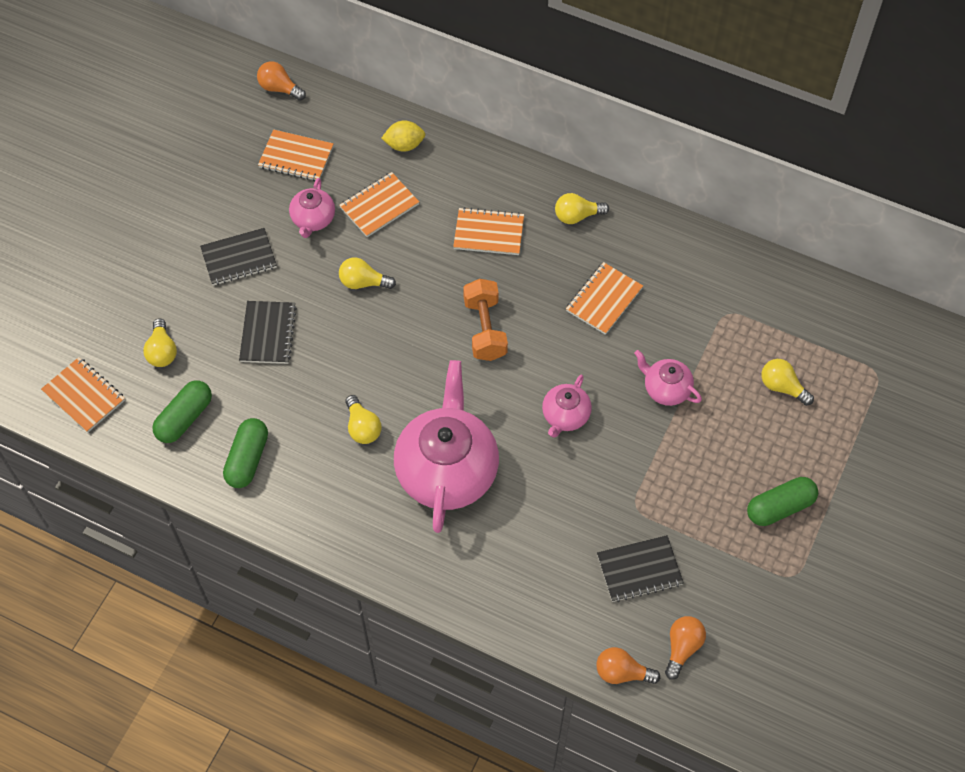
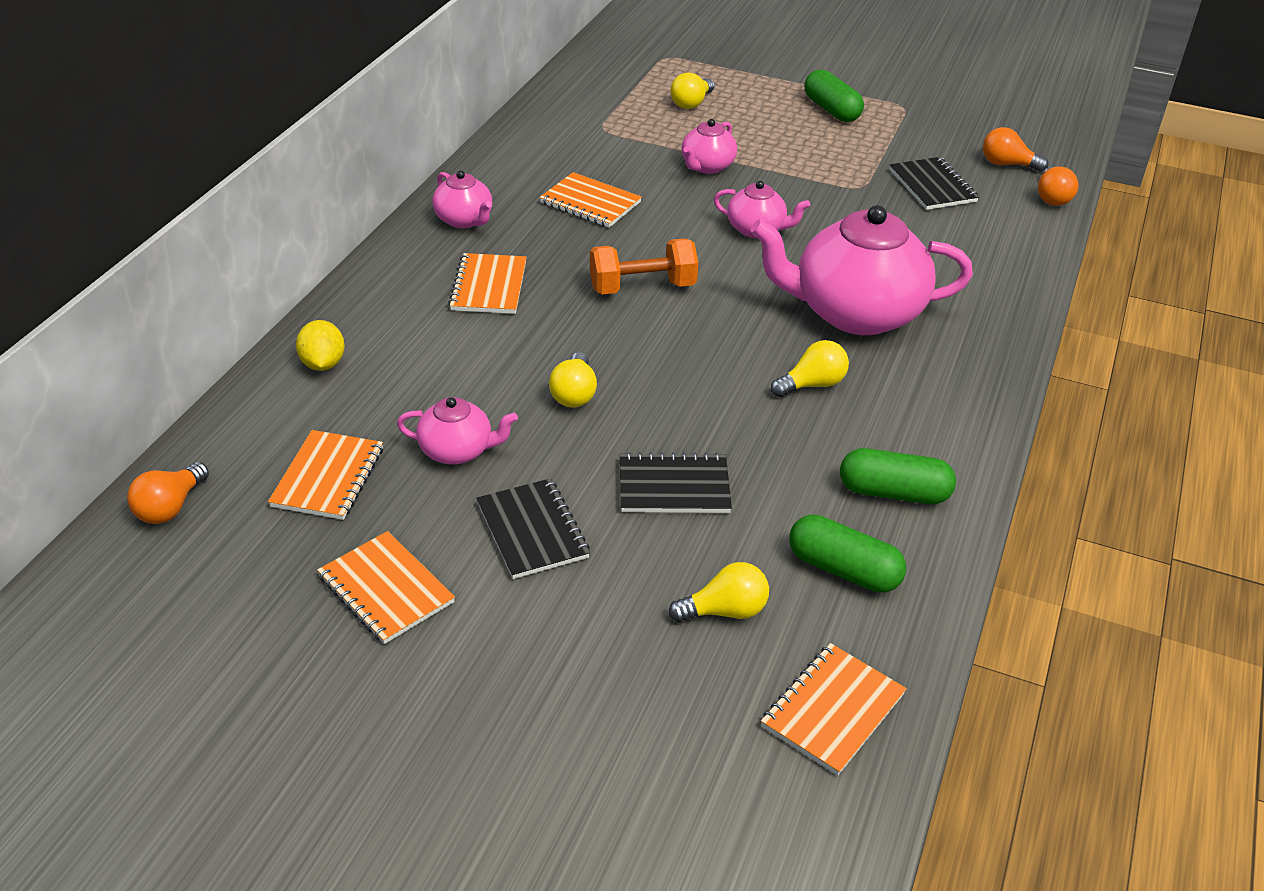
camera: 95 degrees left, 20 degrees down
orange notebook [340,172,419,237] -> orange notebook moved to [317,531,455,644]
yellow light bulb [555,193,609,224] -> pink teapot [432,171,492,228]

